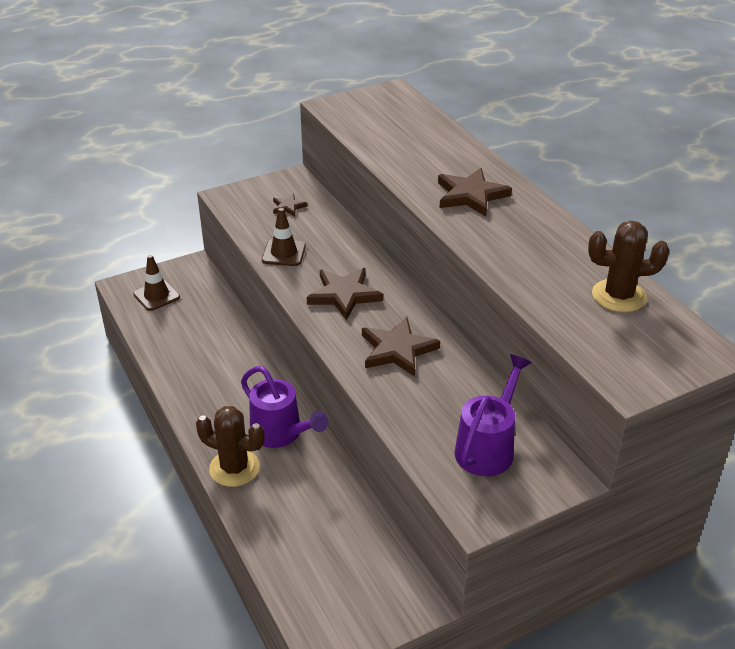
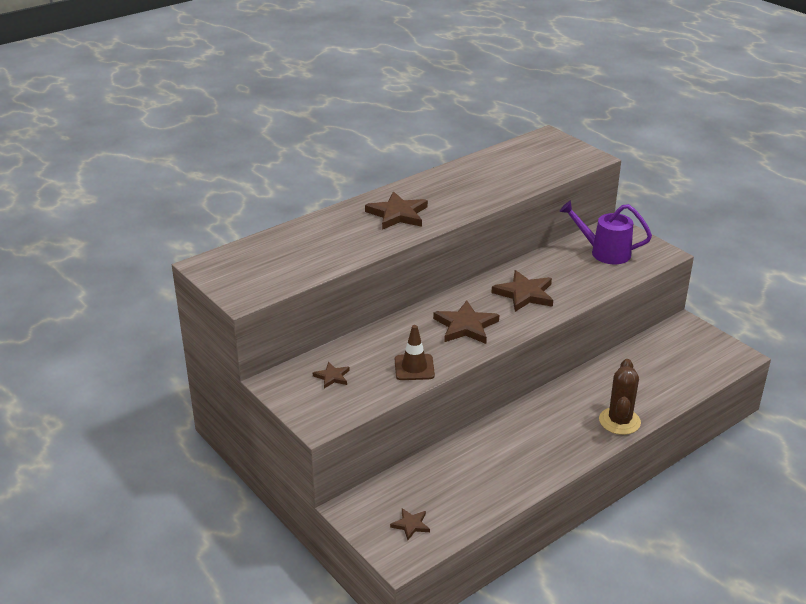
camera: 100 degrees left, 5 degrees down
brown traffic cone [133,255,180,311] -> brown star [390,508,430,540]
purple watering can [241,366,328,448] -> none
brown cactus [588,221,670,312] -> none

